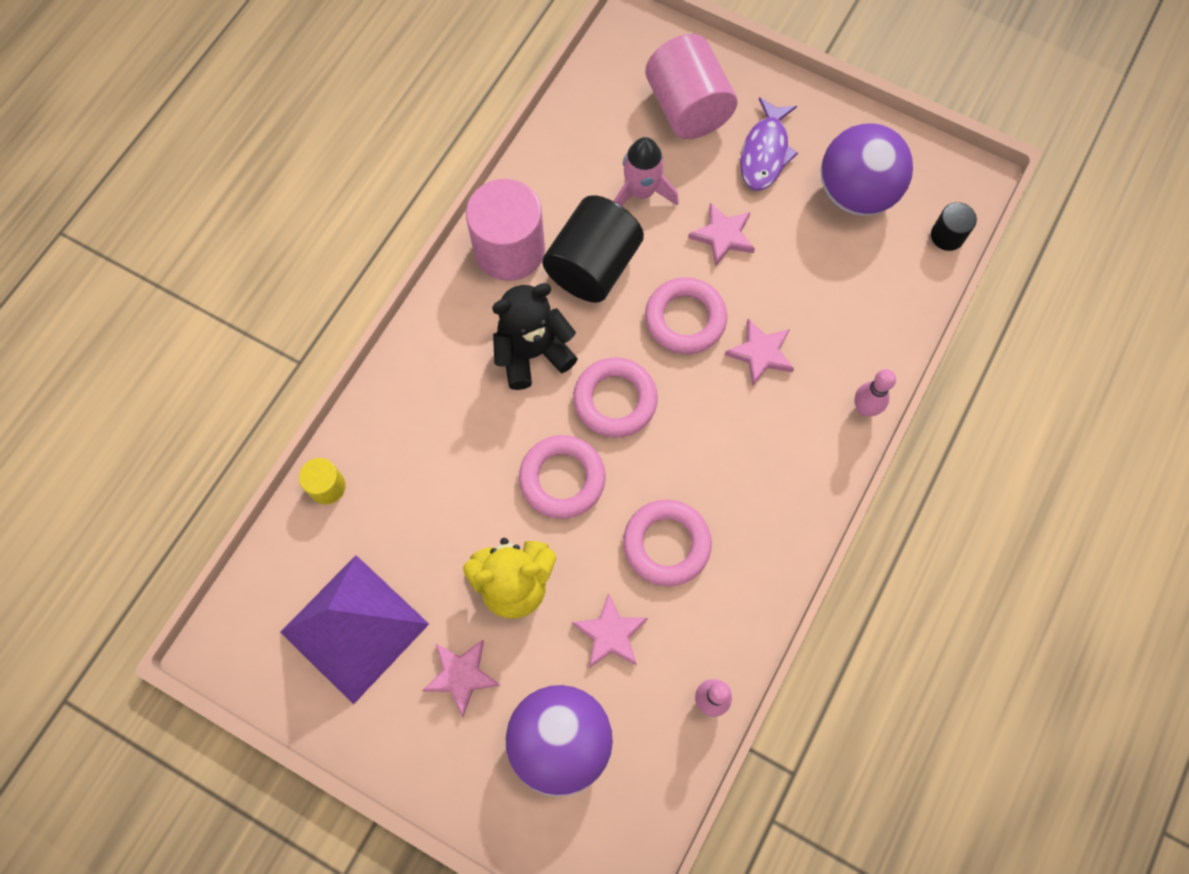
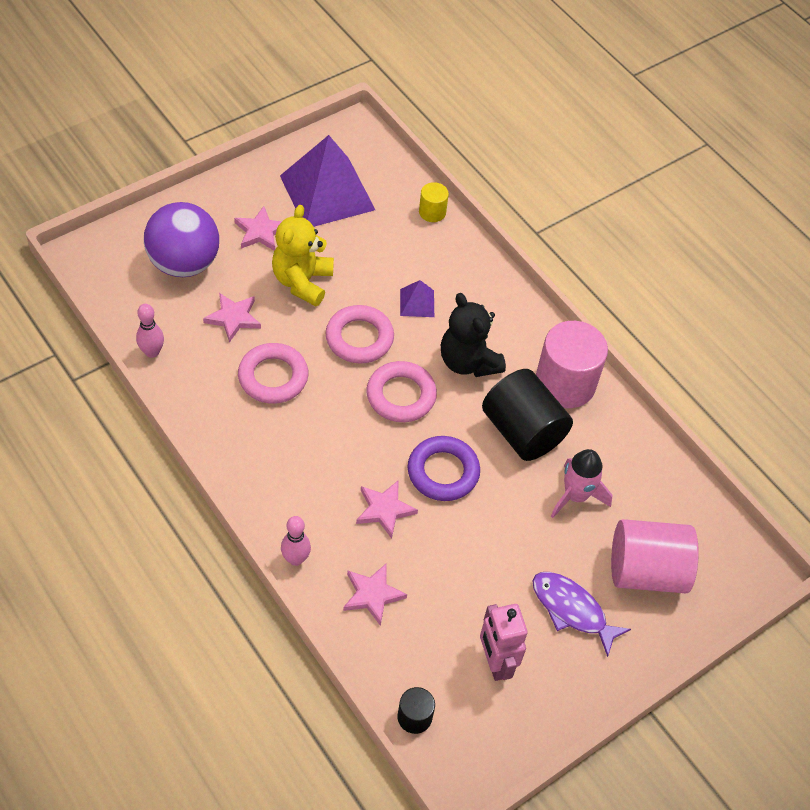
camera: 110 degrees right, 15 degrees down
black teddy bear [492,283,578,390] -> black teddy bear turned 150 degrees clockwise [441,293,506,377]
pink ring [645,277,727,354] -> purple ring [408,436,480,501]
pink star [688,203,755,267] -> pink star moved to [343,564,407,626]
purple ball [821,123,913,216] -> pink robot [480,604,528,681]
none -> purple pyramid [400,280,434,317]

